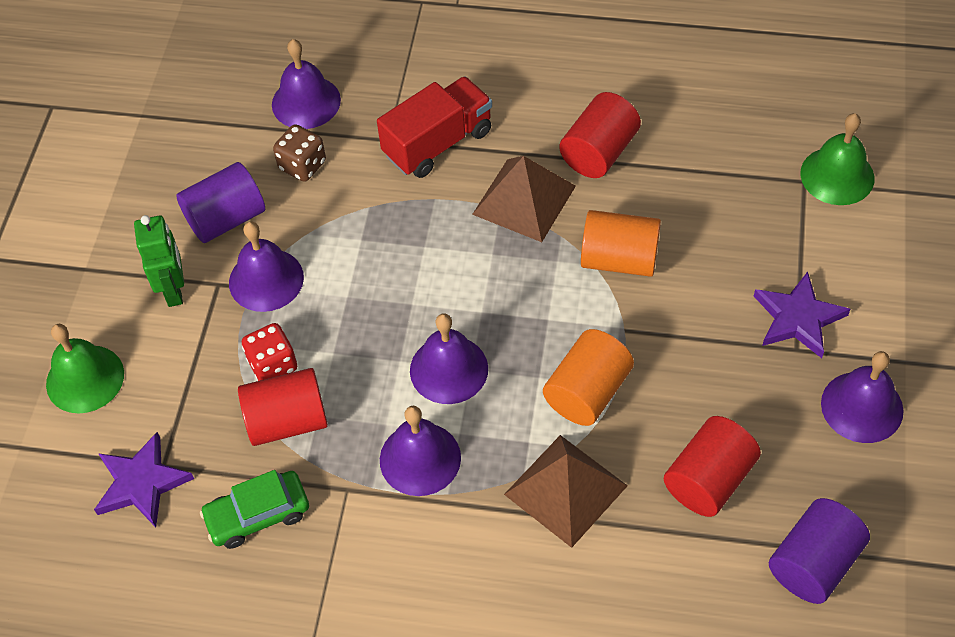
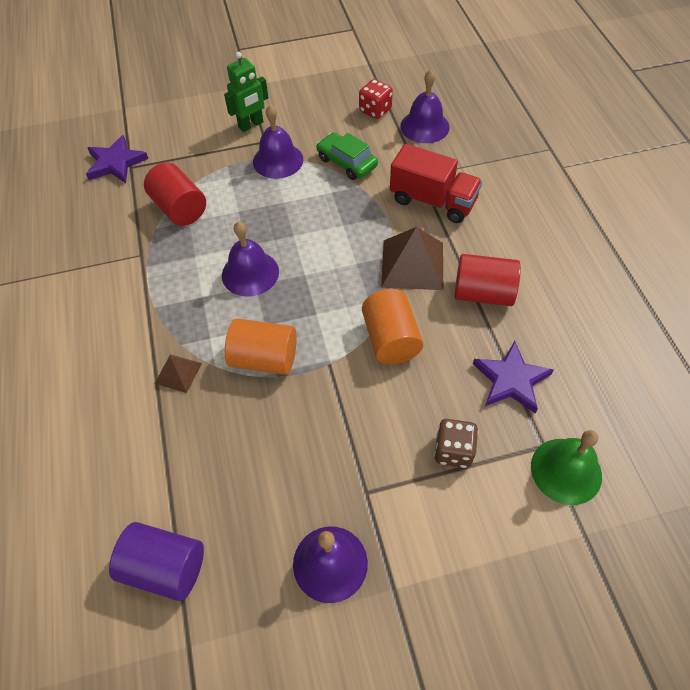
camera: 65 degrees right, 0 degrees up
green bell [46,324,124,413] -> none
purple cylinder [176,162,265,243] -> none
green car [200,470,309,549] -> green car moved to [316,132,378,180]
red dice [242,323,297,381] -> red dice moved to [359,79,393,119]
brown dice [273,124,326,182] -> brown dice moved to [434,419,478,468]
purple bell [380,406,461,496] -> none
brown pyramid [504,435,628,548] -> brown pyramid [154,354,202,393], size x0.53
red cylinder [664,416,761,517] -> none
purple star [754,272,850,358] -> purple star moved to [473,341,554,413]

